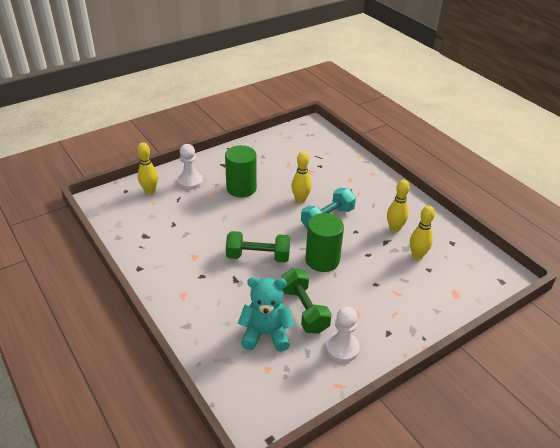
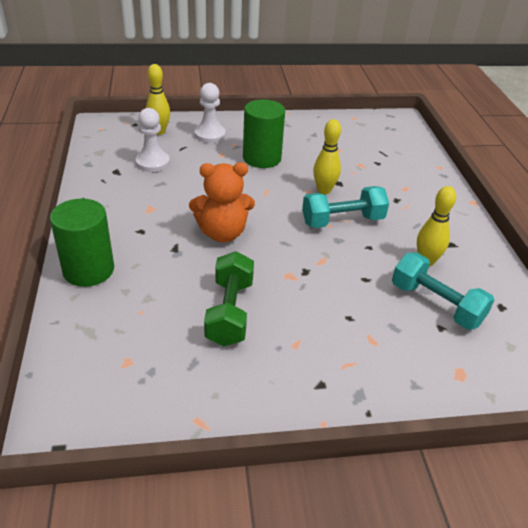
camera: 25 degrees right, 0 degrees up
green dumbbell [226,231,290,262] -> orange teddy bear [189,162,255,242]
turquoise teddy bear [238,277,294,352] -> none
green cylinder [306,213,344,272] -> green cylinder moved to [50,198,114,287]
white pawn [326,307,360,362] -> white pawn moved to [135,108,170,172]
yellow bowling pin [410,205,435,259] -> turquoise dumbbell [392,253,494,330]

